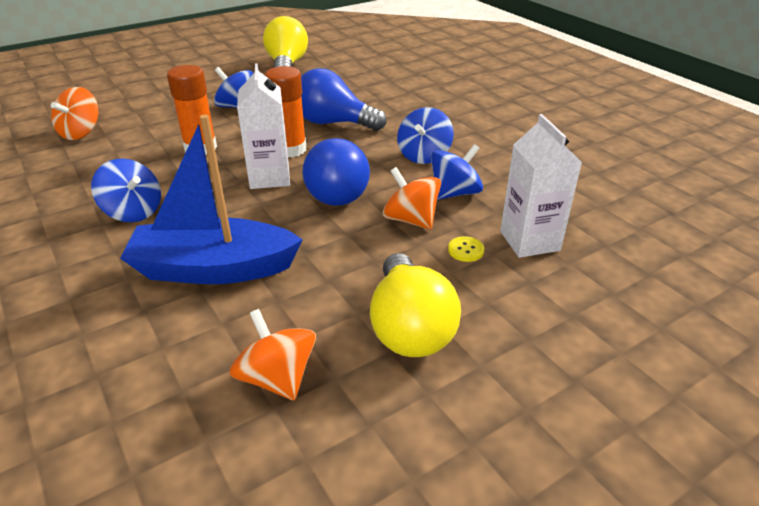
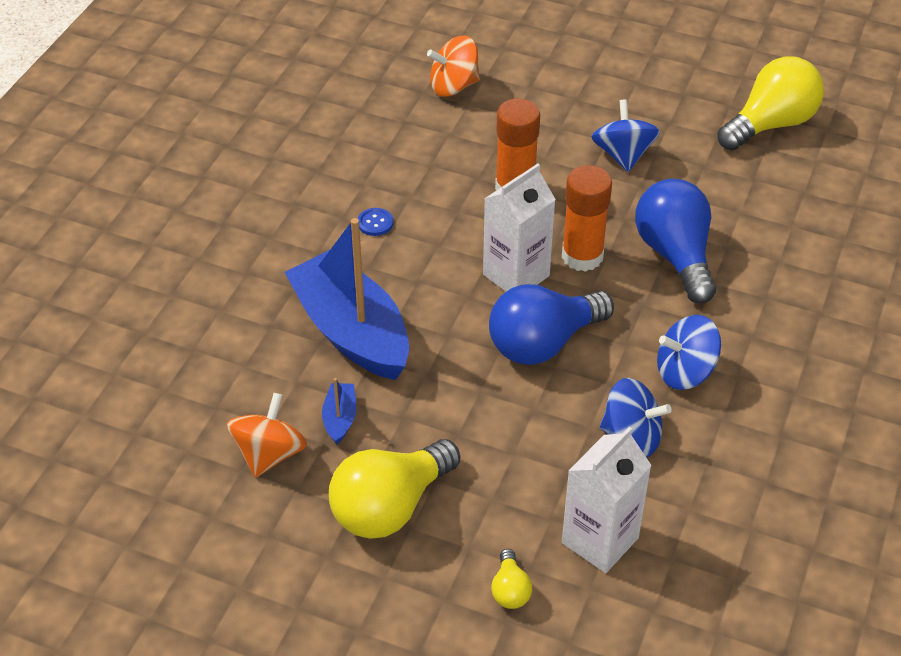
camera: 55 degrees right, 10 degrees up
blue spinning top [91,158,161,222] -> blue button [358,208,393,236]
orange spinning top [383,167,441,230] -> none
yellow button [448,236,484,262] -> none
none -> blue boat [322,378,356,444]
none -> yellow light bulb [491,549,533,609]

